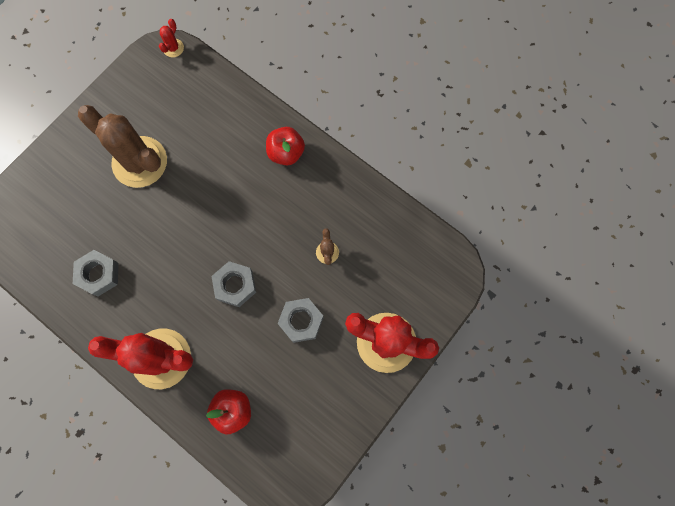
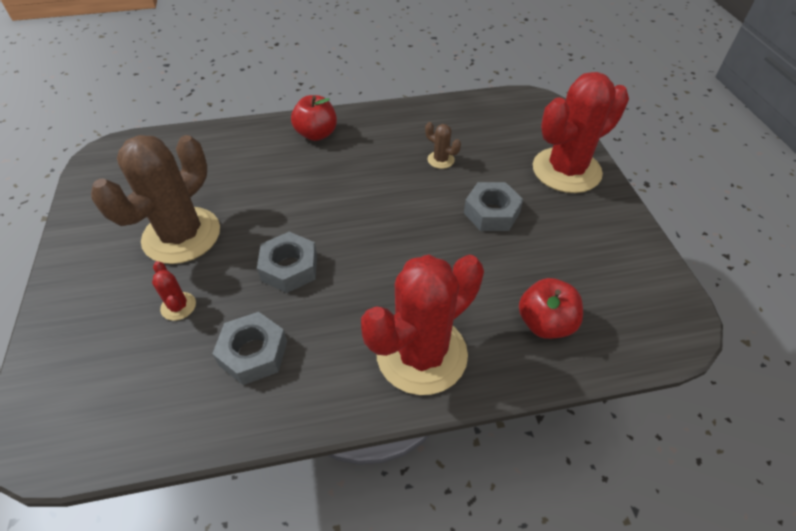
camera: 50 degrees left, 25 degrees down
brown cactus [78,105,167,188] -> brown cactus turned 45 degrees counterclockwise [91,135,220,264]
red cactus [159,19,184,57] -> red cactus moved to [152,261,196,321]
grey nut [211,261,256,307] -> grey nut moved to [257,232,317,293]

